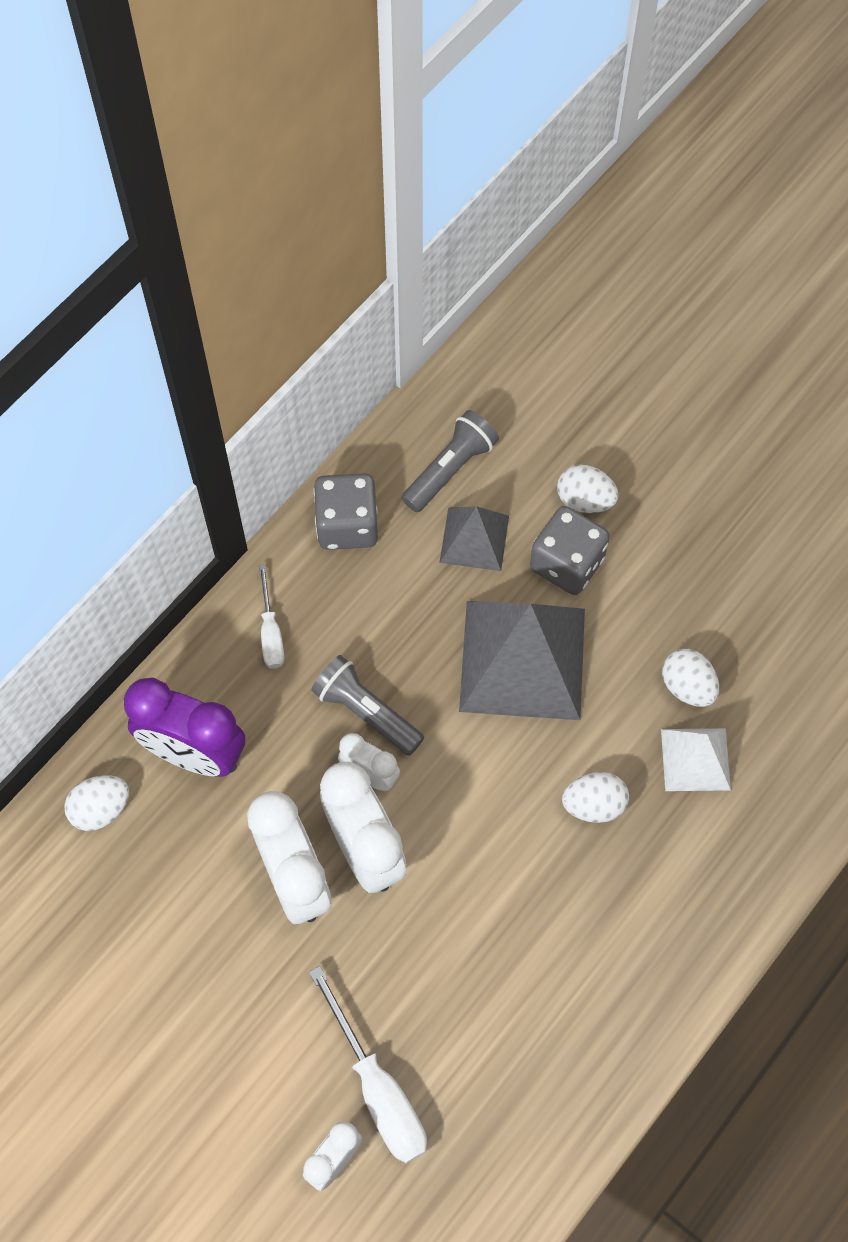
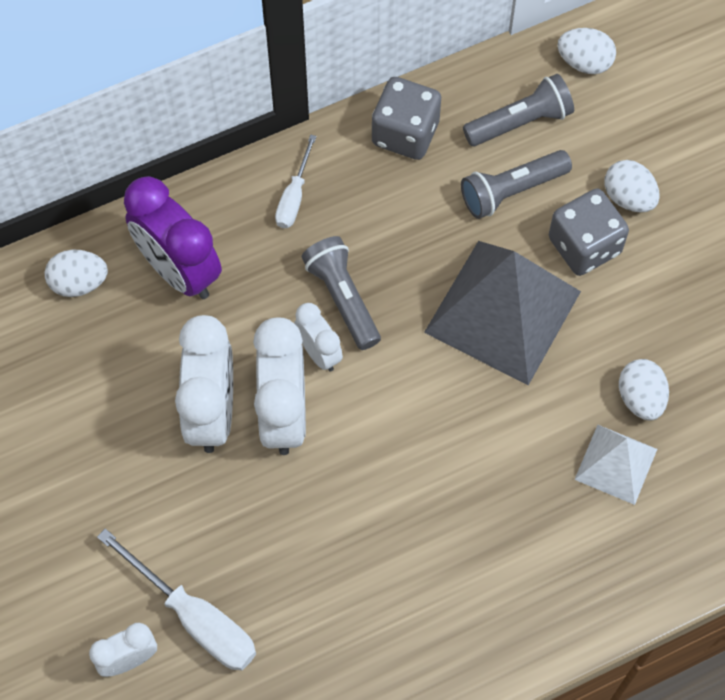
camera: 25 degrees right, 0 degrees up
white screwdriver [309,966,427,1164] -> white screwdriver turned 45 degrees counterclockwise [97,528,256,670]
grey pyramid [439,506,509,571] -> grey flashlight [461,150,572,219]
white egg [562,772,629,823] -> white egg moved to [557,28,616,74]

